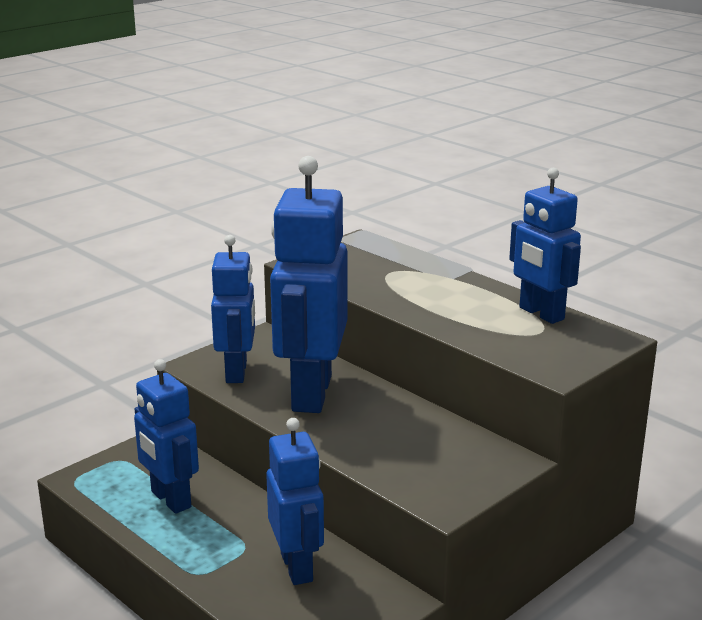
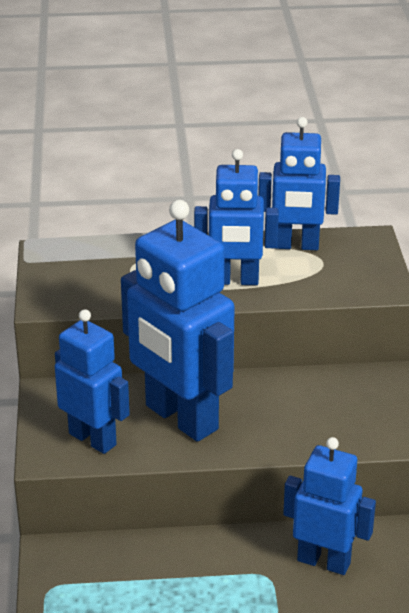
camera: 50 degrees left, 10 degrees up
blue robot [134,359,199,514] -> blue robot moved to [194,149,279,285]

